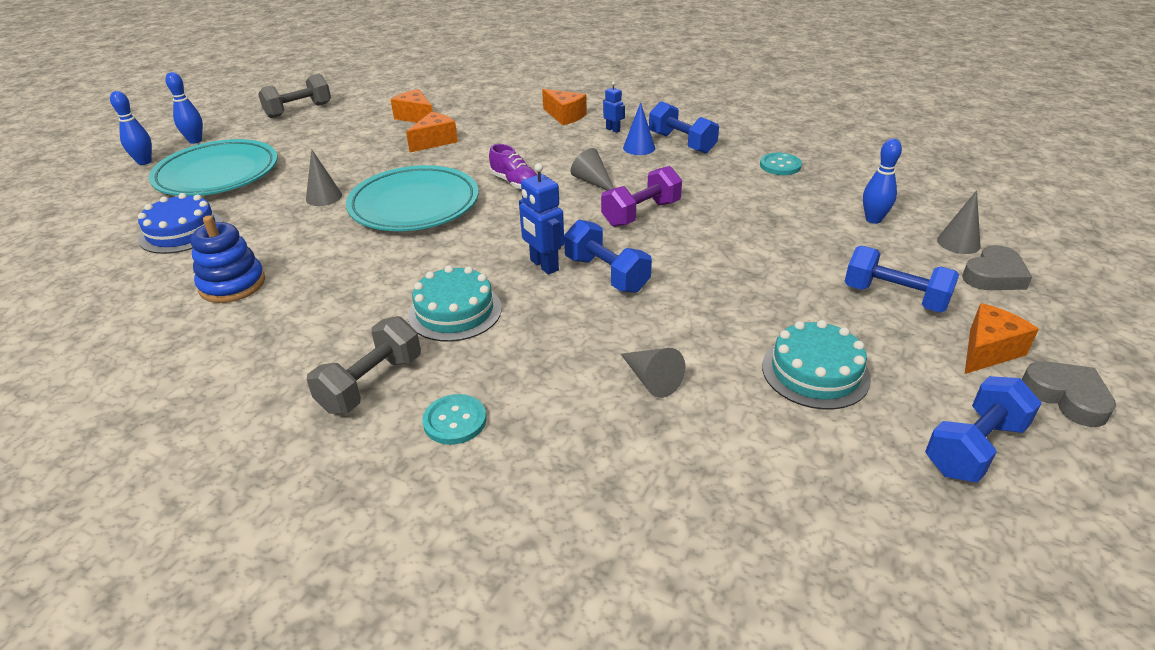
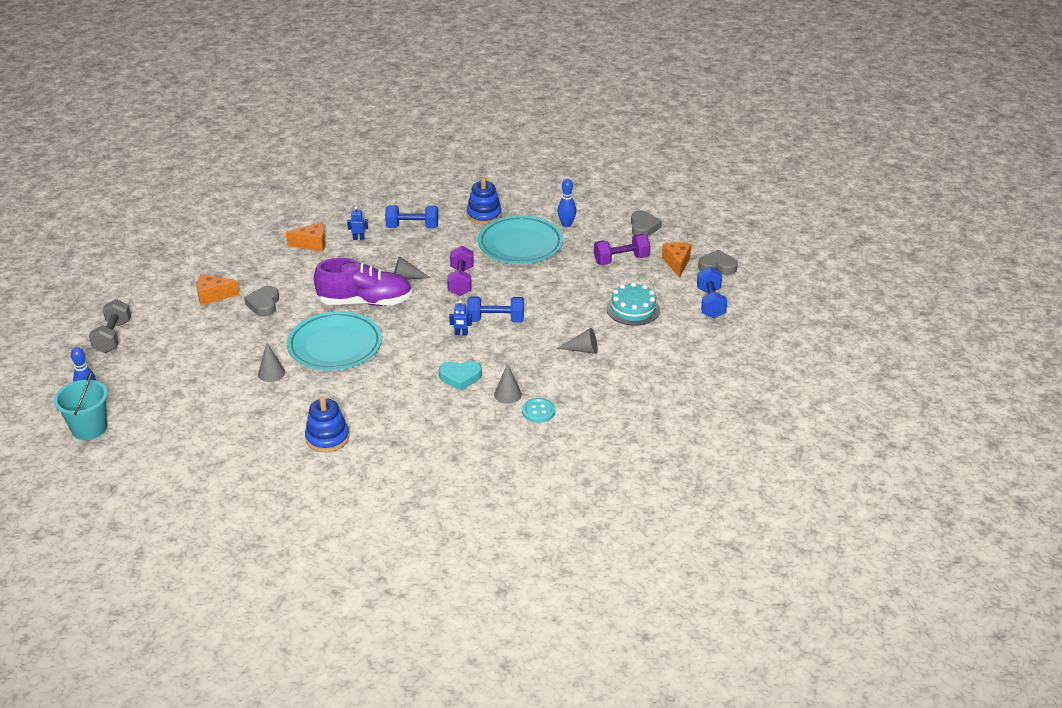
camera: 50 degrees left, 0 degrees up
blue bowling pin [110,91,152,165] -> turquoise bucket [54,371,108,440]
blue cake [138,193,224,254] -> none
turquoise plate [149,139,278,196] -> turquoise plate moved to [478,215,563,264]
grey dumbbell [307,316,421,414] -> none
orange cheese [406,112,458,152] -> grey heart [244,286,279,317]
turquoise cake [408,265,502,342] -> turquoise heart [439,361,482,391]
purple shoe [489,144,537,189] -> purple shoe [314,258,412,306], size x1.96
blue robot [519,163,564,275] -> blue robot [449,300,472,336], size x0.59
blue cone [623,102,655,155] -> none
turquoise button [760,152,802,175] -> blue stacking toy [467,177,502,224]
blue dumbbell [844,246,959,312] -> purple dumbbell [594,234,650,265]
grey cone [937,190,980,254] -> grey cone moved to [494,363,522,404]

